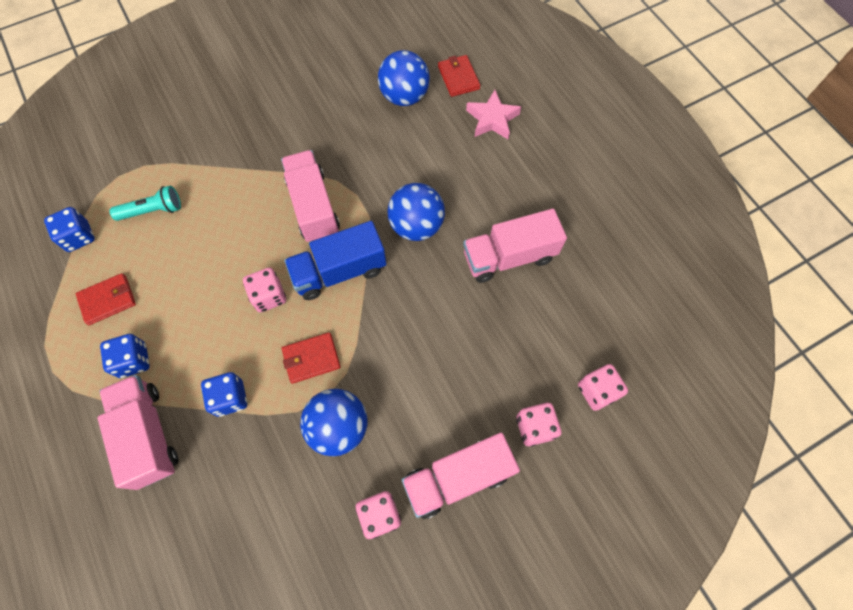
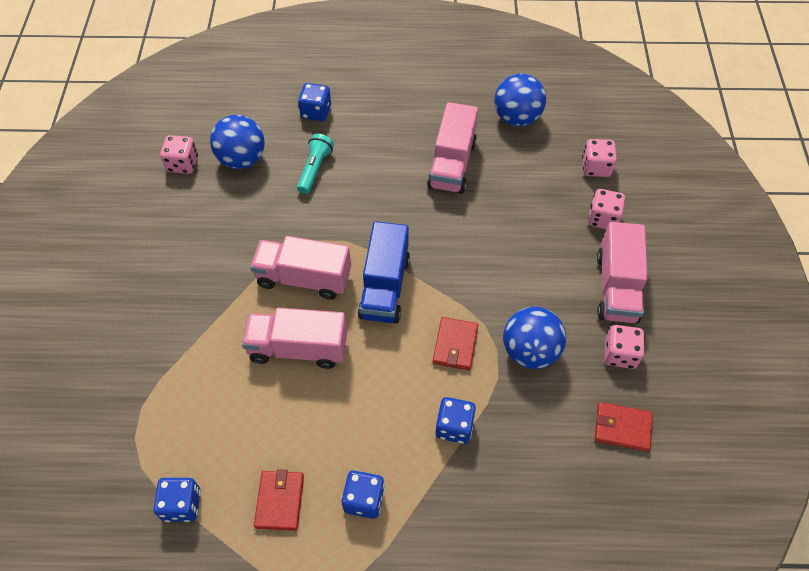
camera: 60 degrees left, 10 degrees down
pink truck [98,375,178,490] -> pink truck moved to [242,308,347,369]
turquoise flashlight [110,186,181,221] -> turquoise flashlight moved to [297,134,334,194]
pink dice [243,268,286,312] -> pink dice moved to [160,135,198,174]
blue ball [387,183,445,241] -> blue ball moved to [494,74,546,126]
red wallet [438,55,481,97] -> red wallet moved to [595,402,653,452]
pink star [466,90,521,139] -> blue dice [298,83,331,121]

